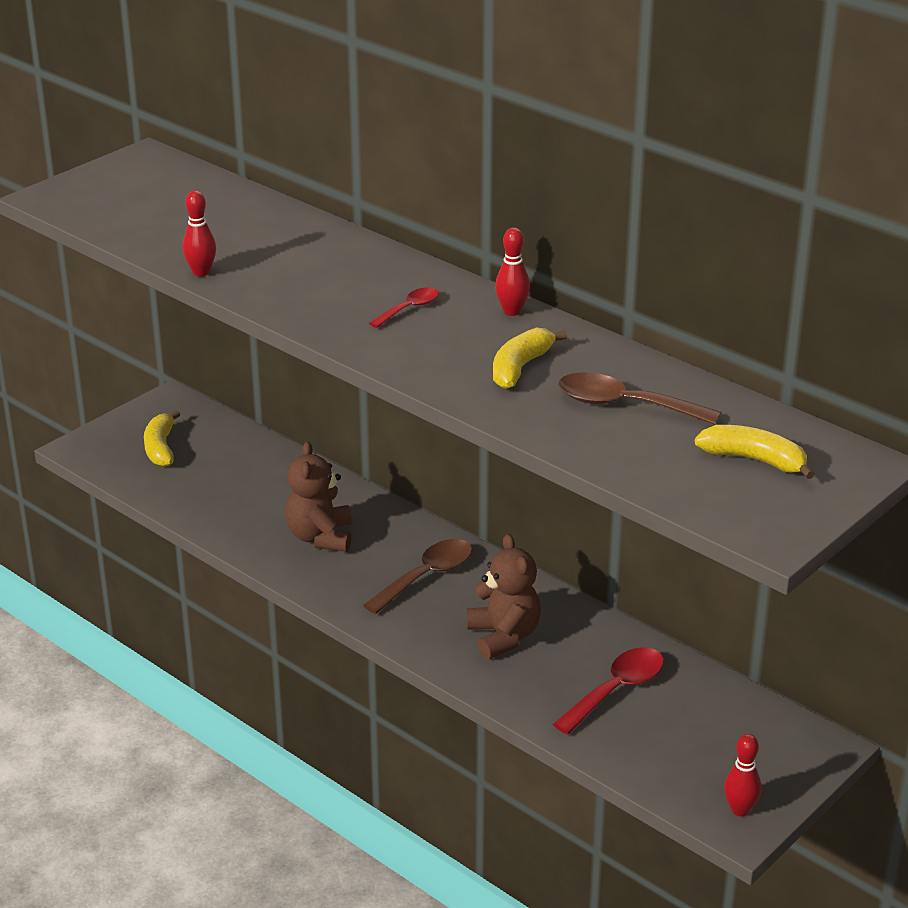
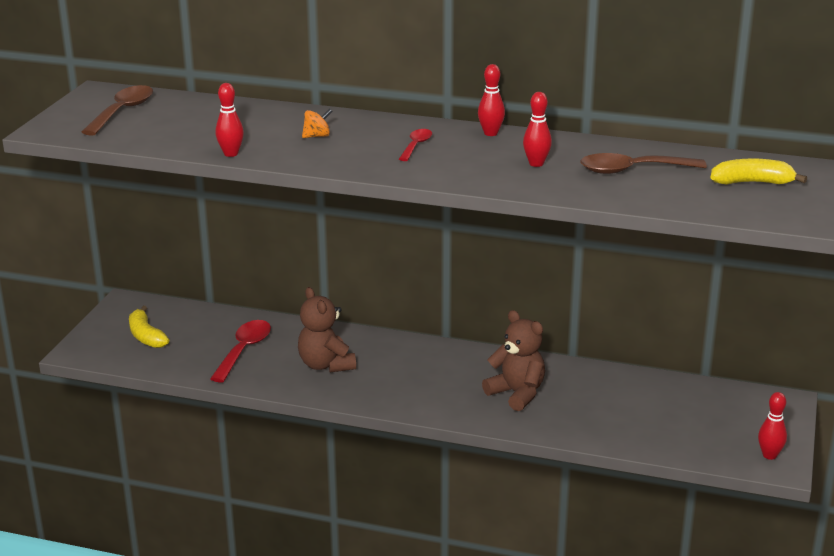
camera: 25 degrees left, 5 degrees down
brown spoon [363,539,472,614] -> brown spoon moved to [82,85,153,136]
yellow banana [493,327,567,389] -> red bowling pin [523,92,552,167]
red spoon [553,647,664,735] -> red spoon moved to [210,320,271,382]
none -> orange spinning top [302,109,333,138]

